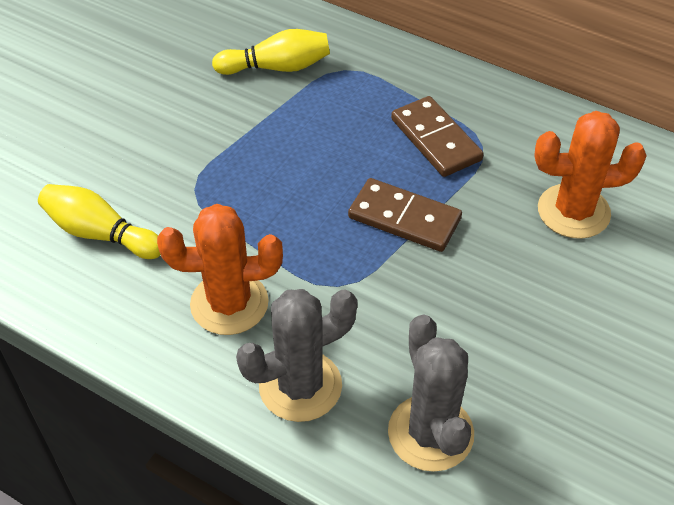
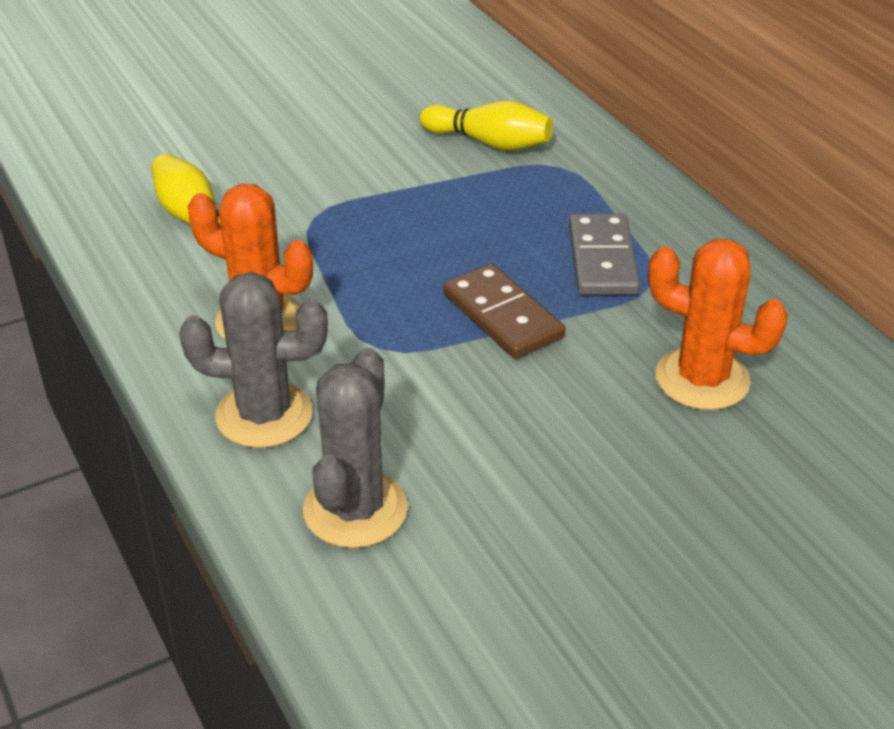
camera: 30 degrees right, 10 degrees down
brown domino [391,96,484,177] -> grey domino [569,214,640,295]

